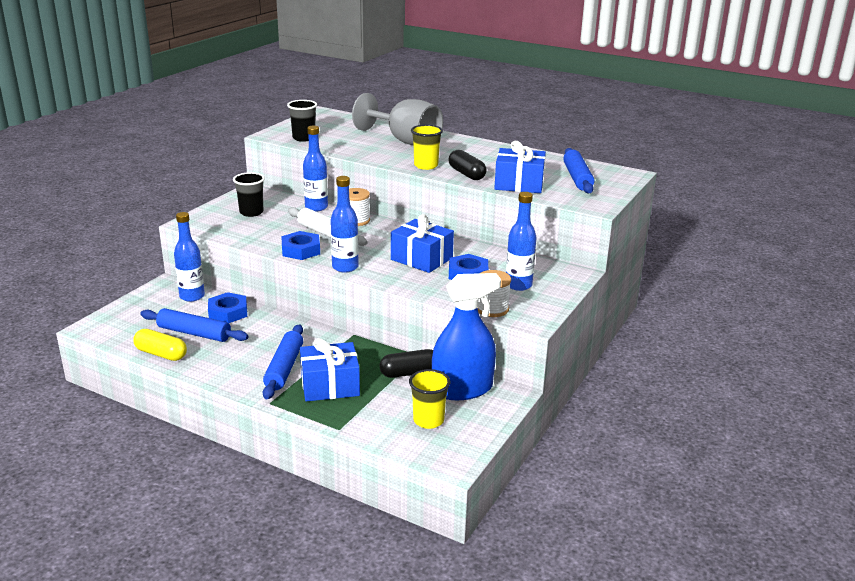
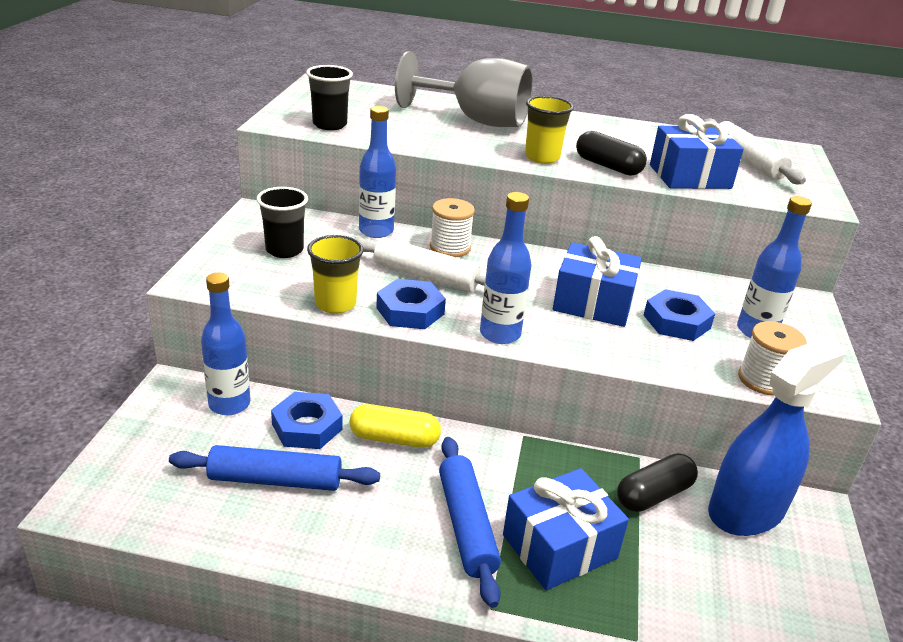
camera: 20 degrees left, 5 degrees up
yellow capsule [133,329,187,361] -> yellow capsule moved to [349,404,441,448]
yellow cup [409,369,450,429] -> yellow cup moved to [307,235,364,314]
blue rolling pin [563,148,594,194] -> white rolling pin [703,118,806,184]

